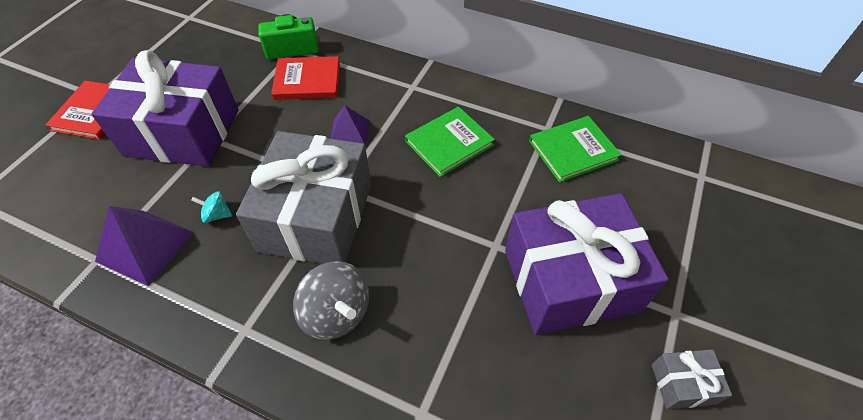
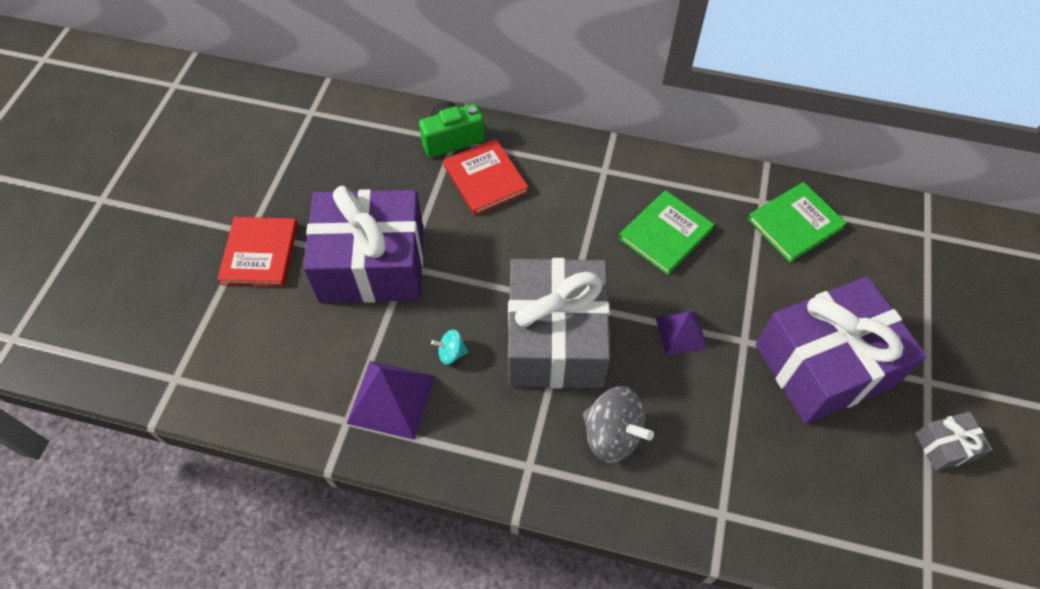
camera: 10 degrees left, 5 degrees up
red book [271,56,340,100] -> red book turned 75 degrees clockwise [443,139,529,215]
purple pyramid [331,105,369,147] -> purple pyramid moved to [656,312,708,355]

